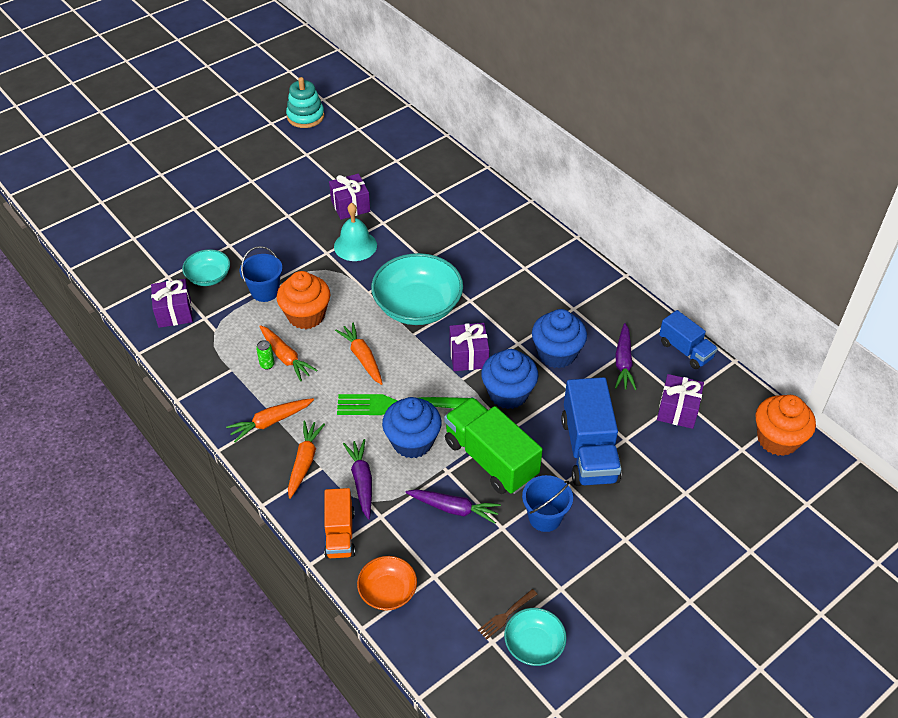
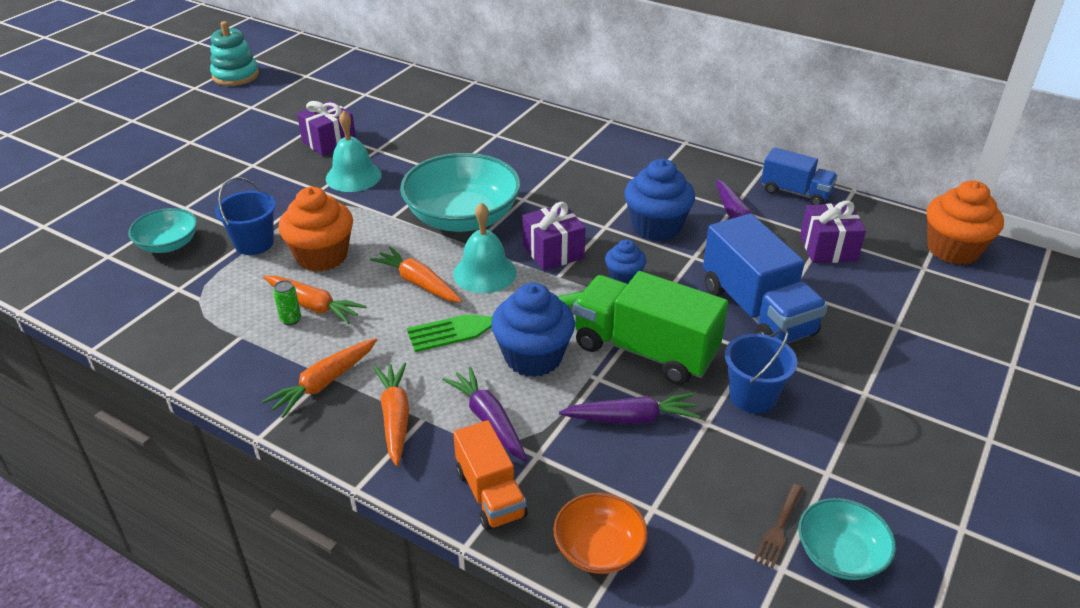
camera: 20 degrees left, 10 degrees down
purple gift [151,279,193,328] -> none
blue cupcake [481,349,538,409] -> blue cupcake [605,239,646,284], size x0.55
none -> turquoise bell [453,202,517,293]

